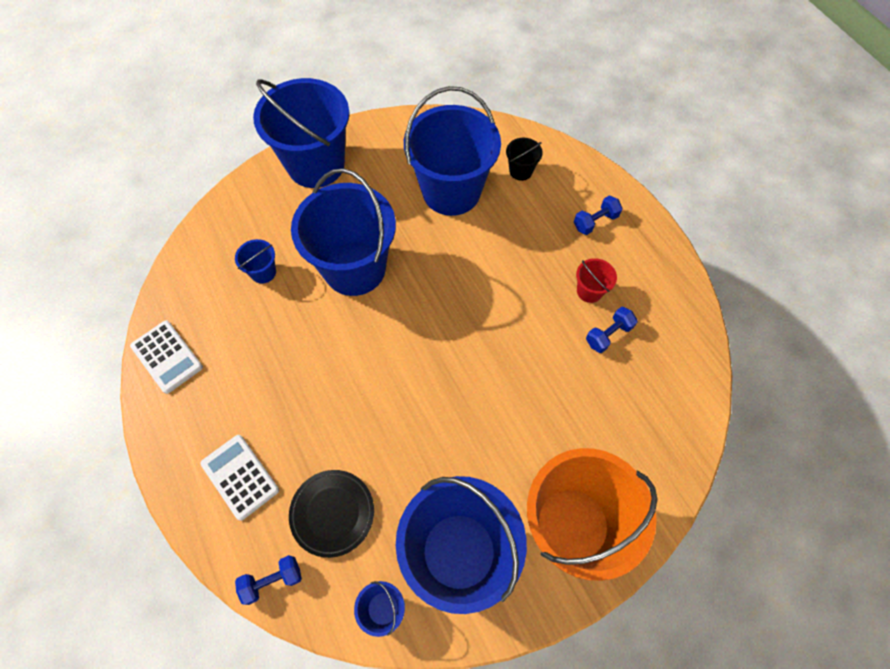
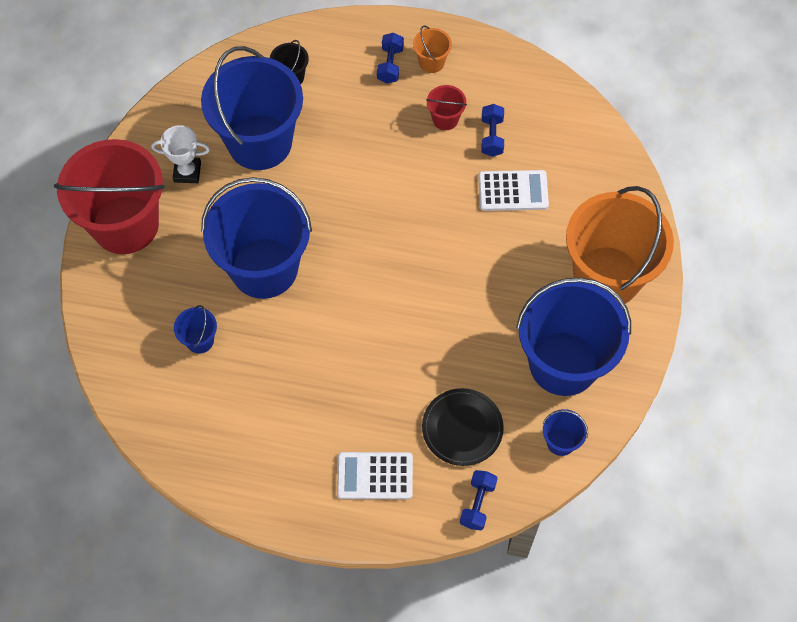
camera: 50 degrees left, 0 degrees up
white calculator [130,320,203,394] -> white calculator moved to [478,170,549,211]
blue bucket [253,78,349,188] -> red bucket [54,139,165,254]
none -> white trophy [151,125,210,183]
none -> orange bucket [413,25,452,73]

